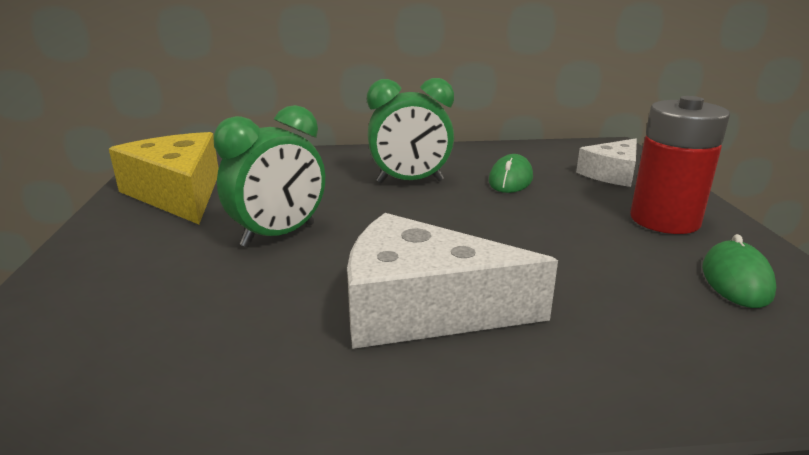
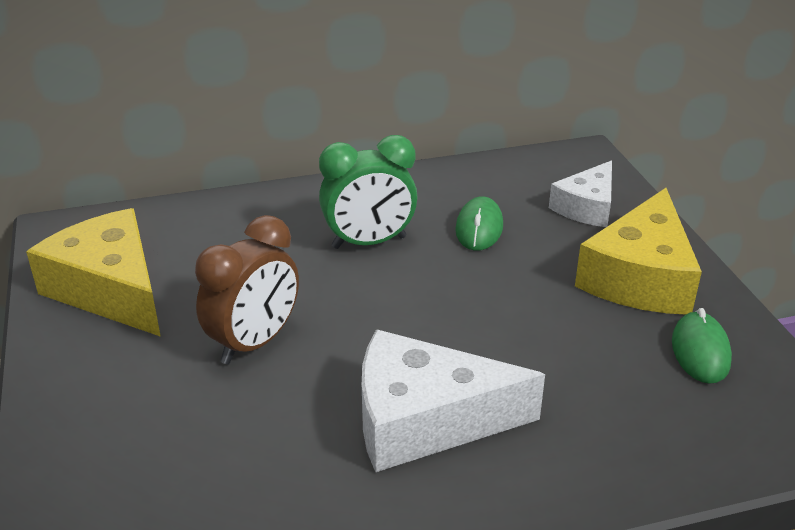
camera: 10 degrees left, 10 degrees up
green clock [214,105,325,247] -> brown clock [195,215,299,364]
red battery [630,96,730,234] -> yellow cheese [575,188,702,314]

